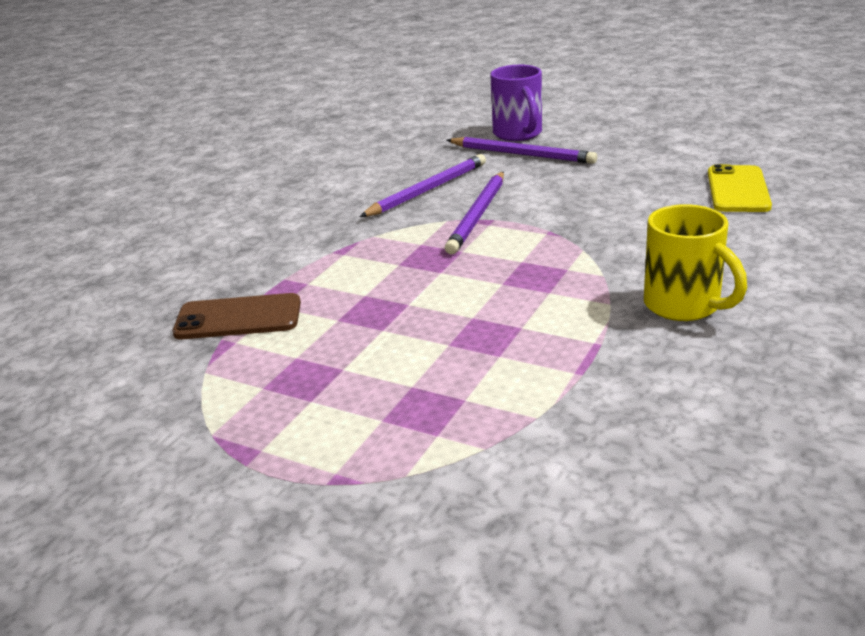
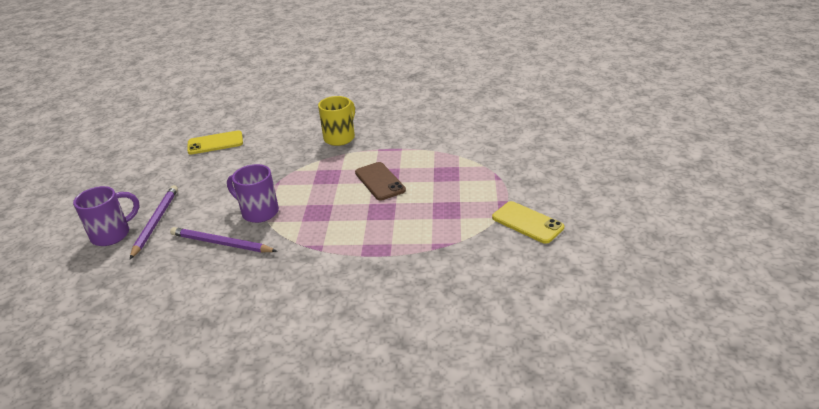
camera: 115 degrees left, 5 degrees up
brown phone [173,293,301,339] -> brown phone moved to [355,162,406,201]
purple pencil [445,172,504,254] -> purple mug [227,164,279,223]
none -> yellow phone [492,201,564,244]

